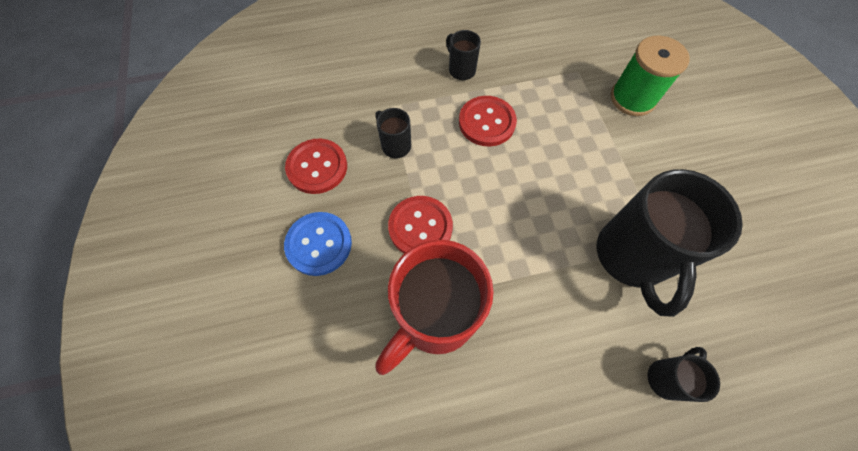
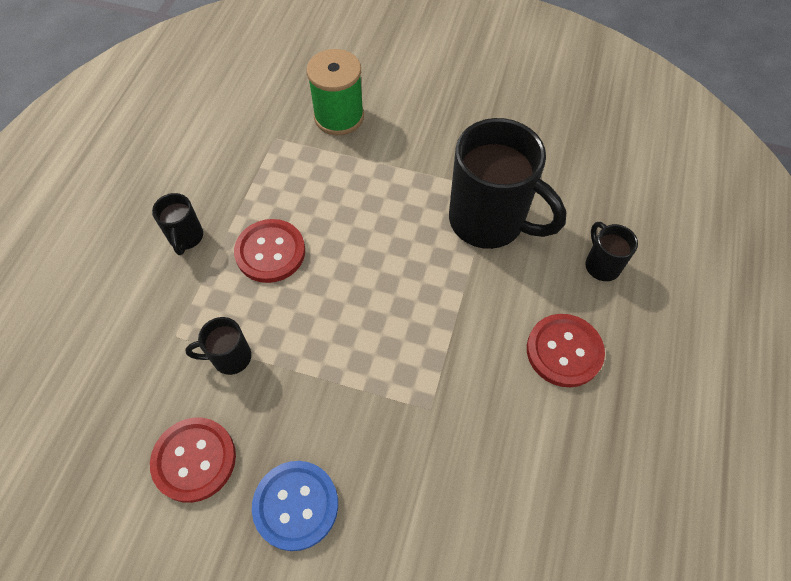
camera: 60 degrees left, 5 degrees down
red mug [375,240,494,375] -> none
red button [388,196,453,254] -> red button moved to [527,314,605,387]
black mug [446,30,481,80] -> black mug turned 90 degrees counterclockwise [152,193,203,255]

